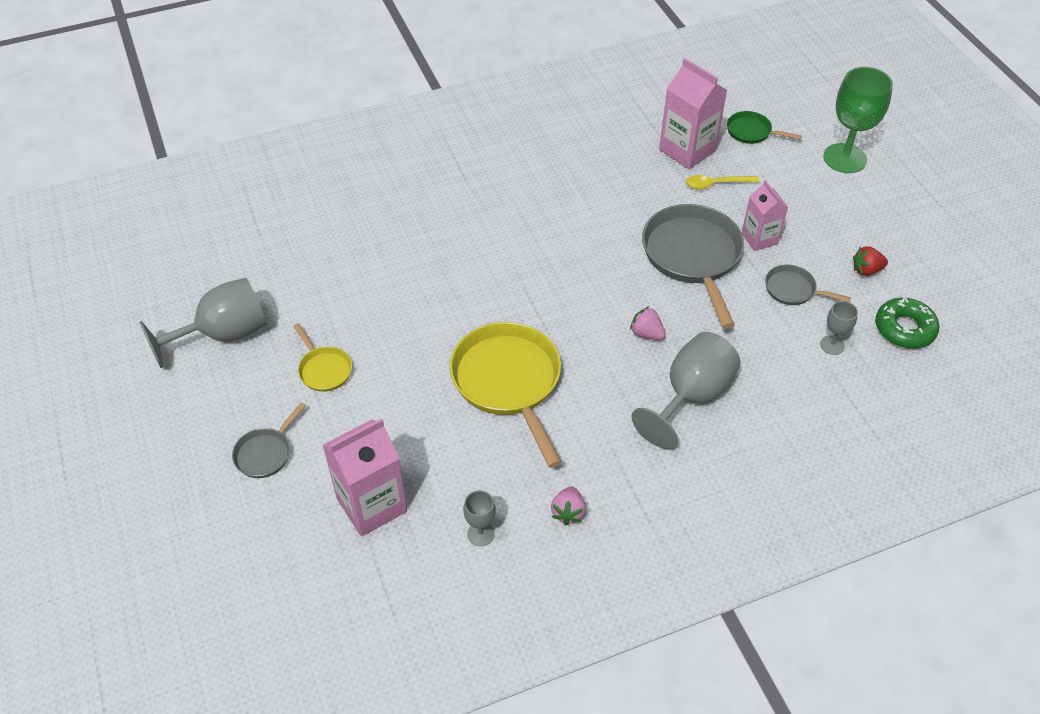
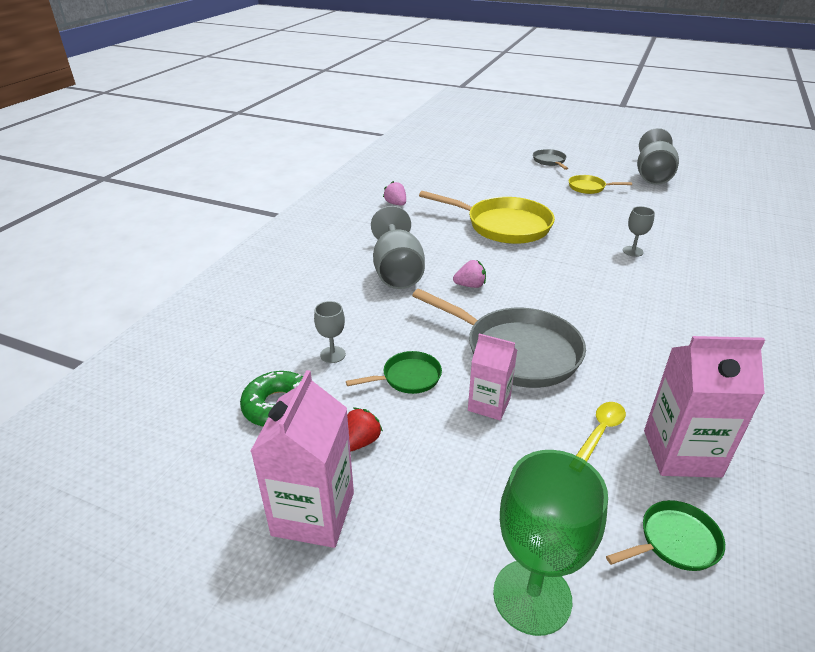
camera: 135 degrees right, 15 degrees down
pink carton [323,418,407,537] -> pink carton moved to [251,370,354,548]
grey goblet [463,490,496,546] -> grey goblet moved to [623,206,655,257]
grey pan [765,265,851,305] -> green pan [346,351,442,394]

